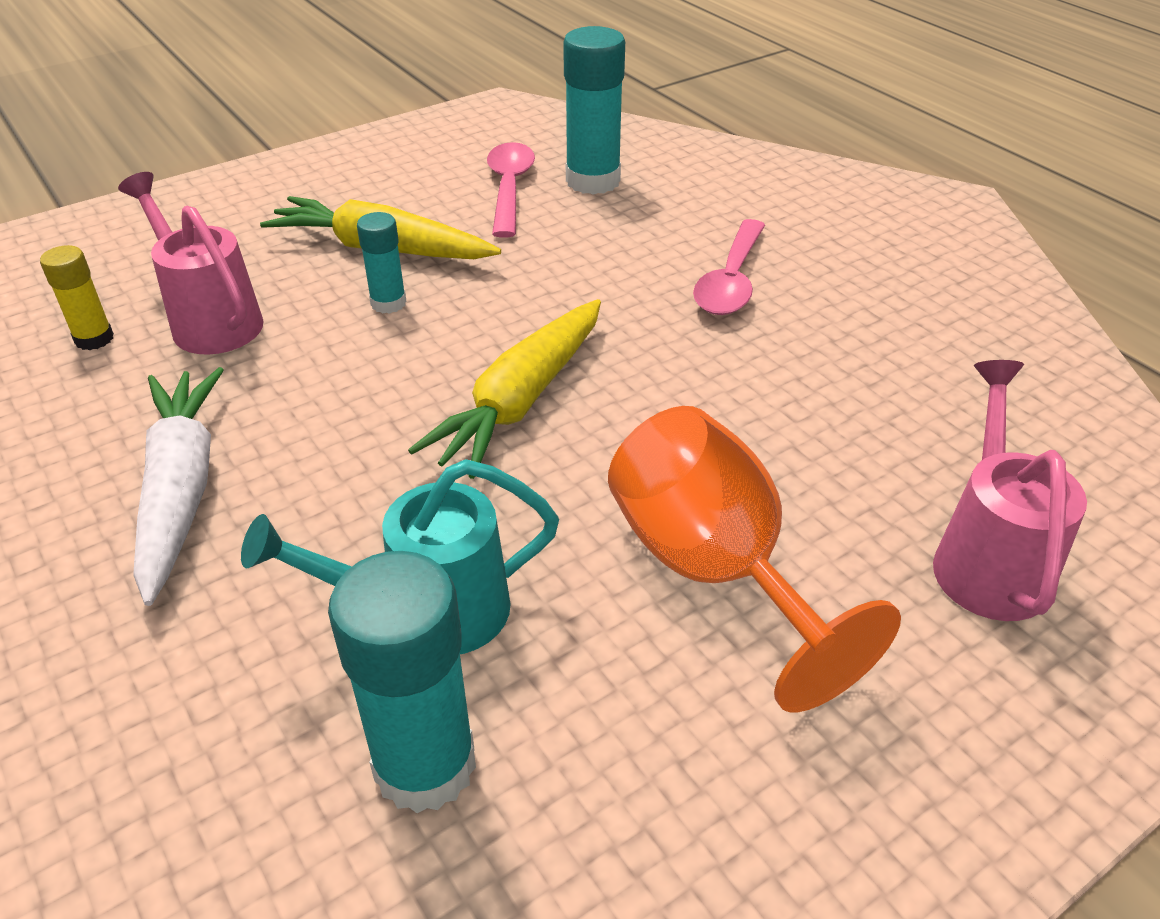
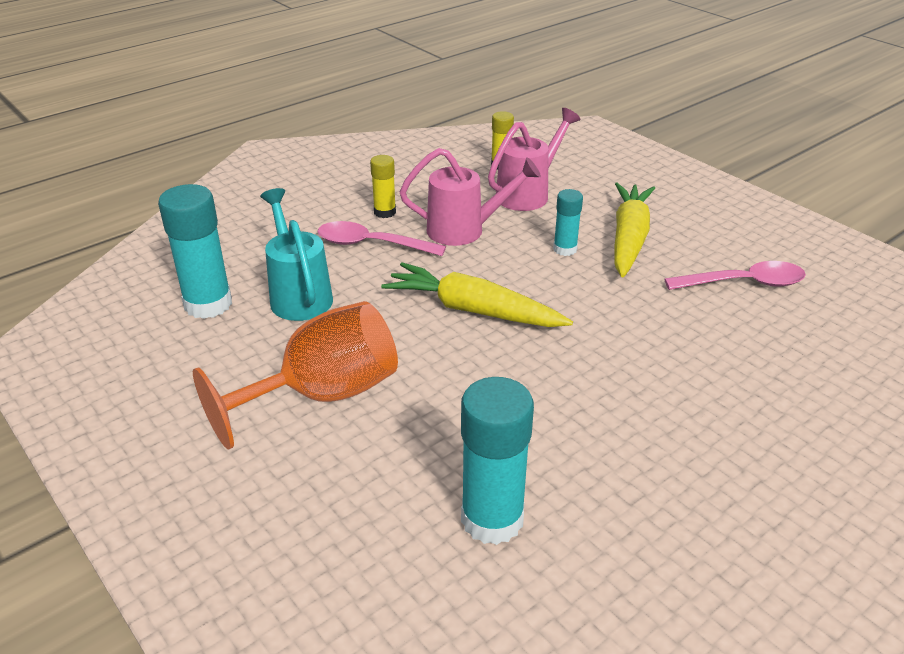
camera: 85 degrees right, 5 degrees down
white carrot [133,367,224,606] -> yellow glue stick [370,155,396,218]
turquoise glue stick [563,26,625,195] -> turquoise glue stick moved to [461,377,534,545]
pink spoon [693,219,765,315] -> pink spoon moved to [317,221,446,256]
pink watering can [933,360,1087,621] -> pink watering can moved to [400,148,541,246]

